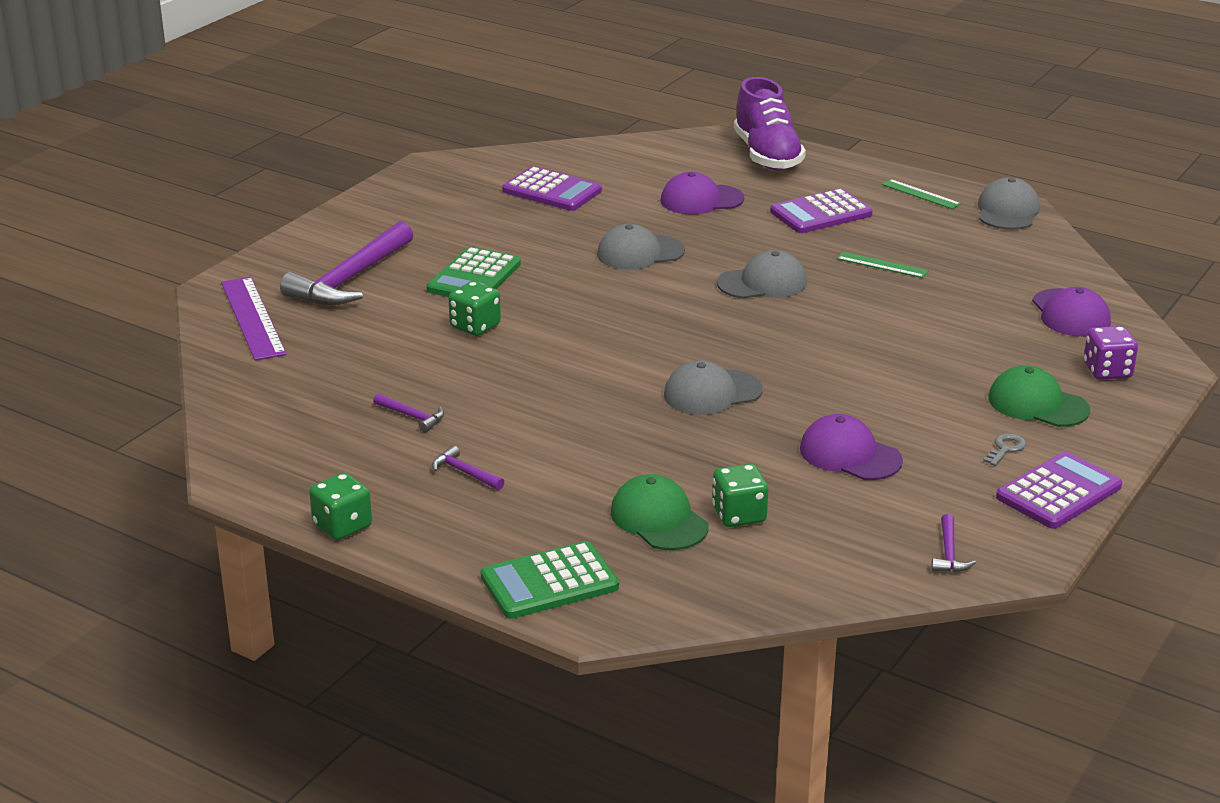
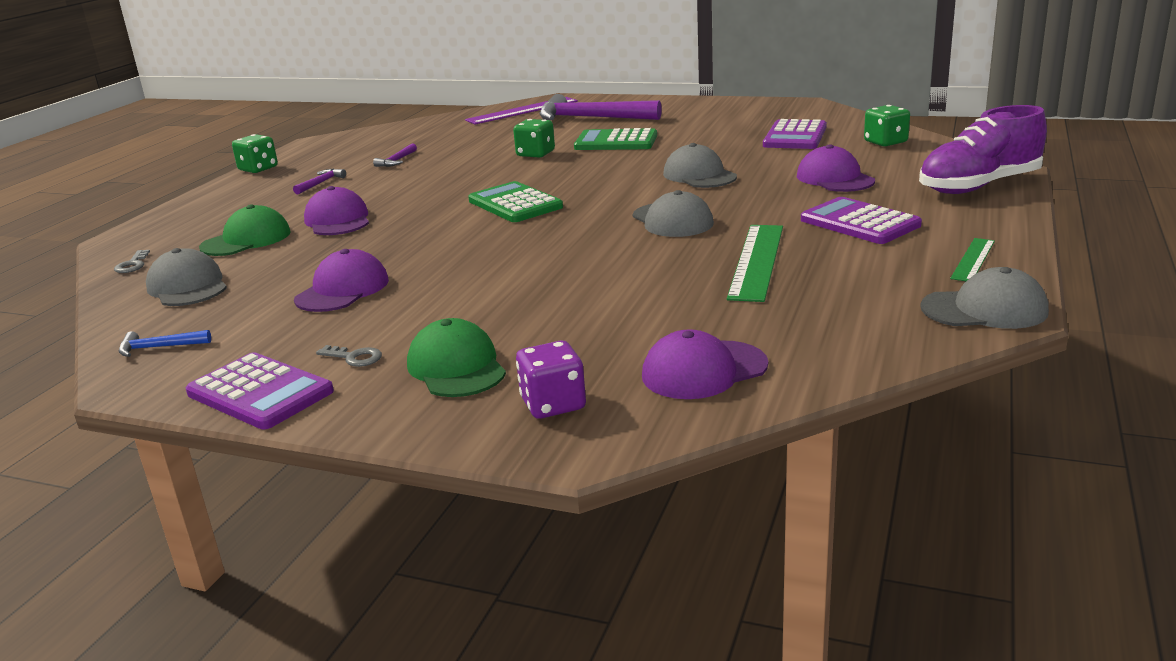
camera: 80 degrees right, 5 degrees down
green calculator [481,541,619,619] -> green calculator moved to [468,181,563,222]
grey cap [664,360,763,415] -> grey cap moved to [146,248,227,306]
green dice [712,464,768,527] -> green dice moved to [864,105,910,147]
green ruler [837,252,929,278] -> green ruler [727,225,783,302], size x1.77
purple hammer [931,514,976,572] -> blue hammer [119,330,211,357]
green cap [988,365,1090,427] -> green cap turned 45 degrees counterclockwise [407,318,506,397]
none -> grey key [114,250,150,273]
none -> purple cap [304,186,369,235]

